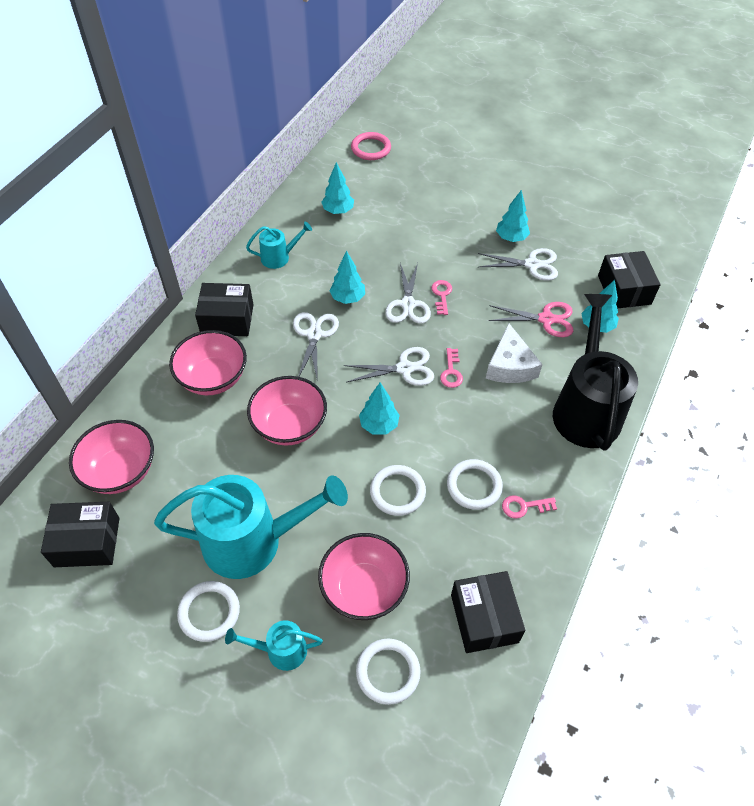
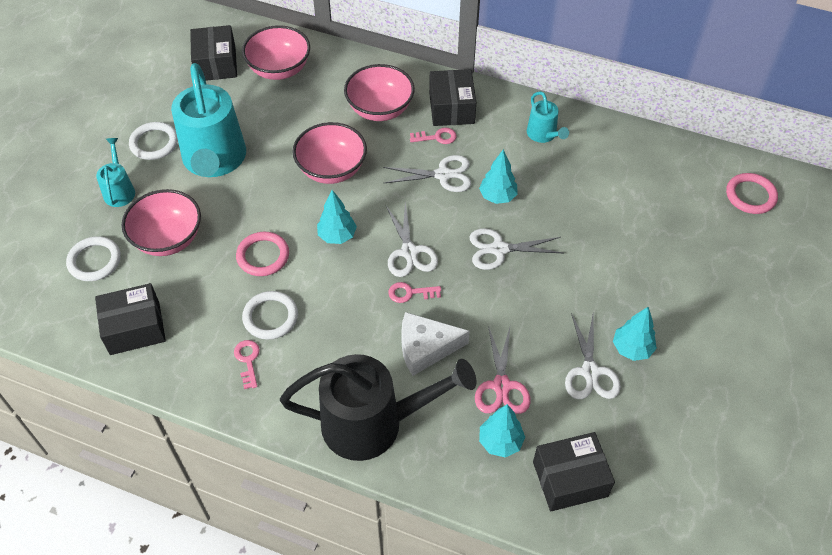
camera: 85 degrees right, 0 degrees up
turquoise tree [322,162,354,214] -> none
white ring [370,465,426,516] -> pink ring [236,232,289,276]
pink key [431,280,452,315] -> pink key moved to [410,127,457,144]

